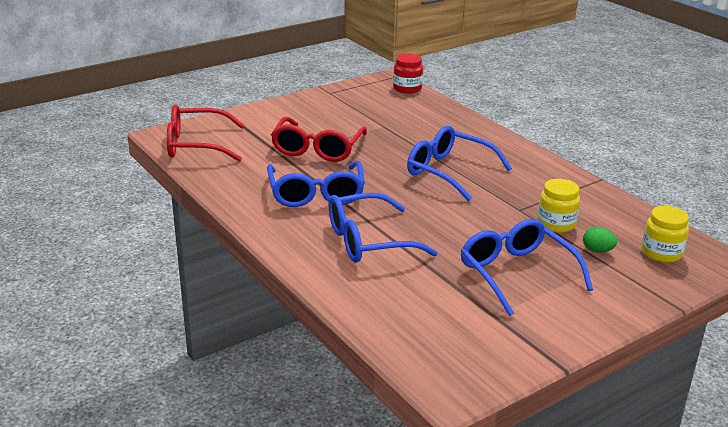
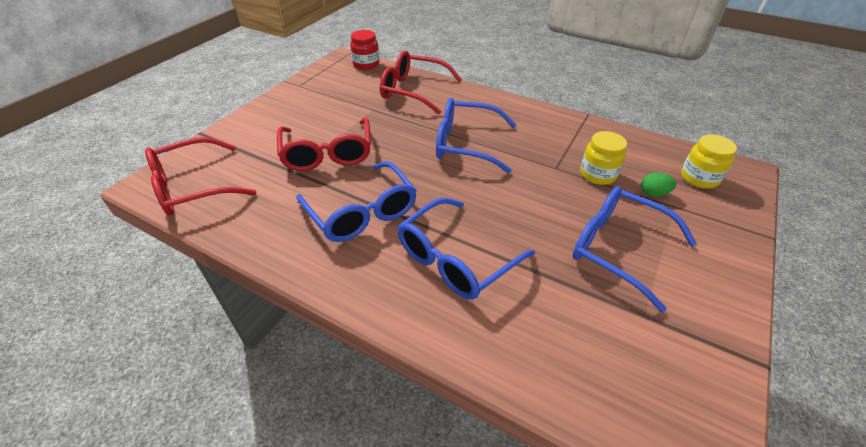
camera: 25 degrees left, 15 degrees up
none -> red glasses [380,51,462,114]

